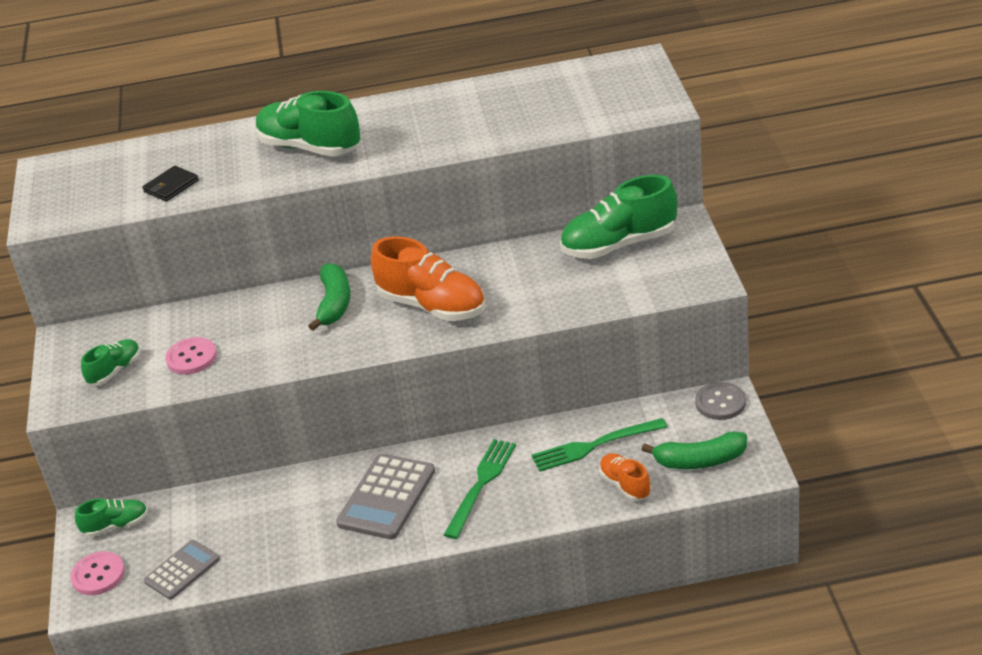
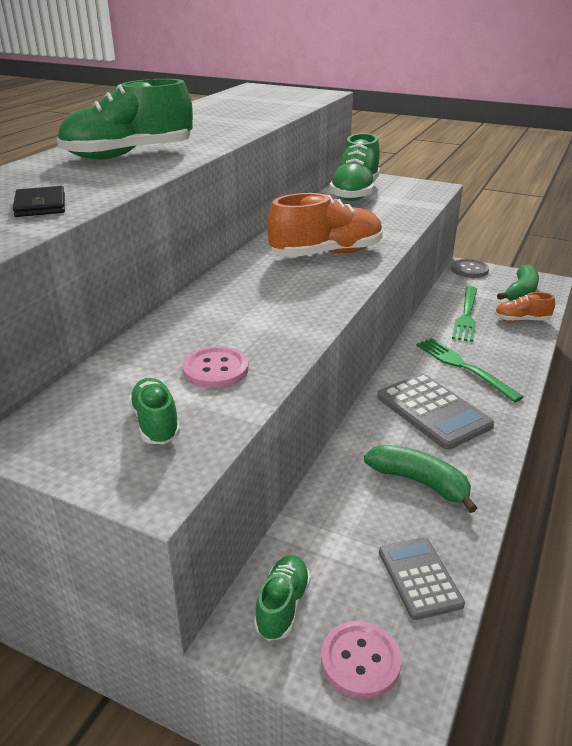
camera: 60 degrees left, 5 degrees down
green banana [308,263,350,331] -> green banana moved to [364,445,477,513]

